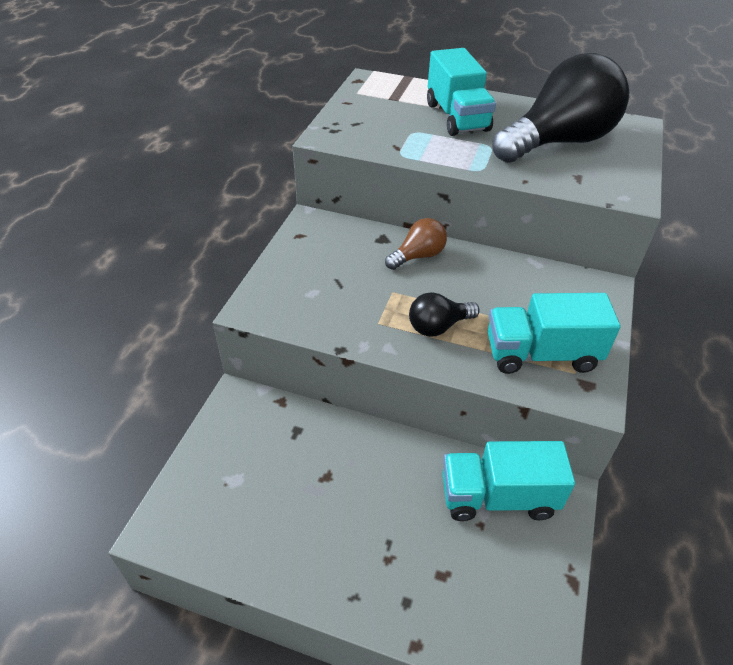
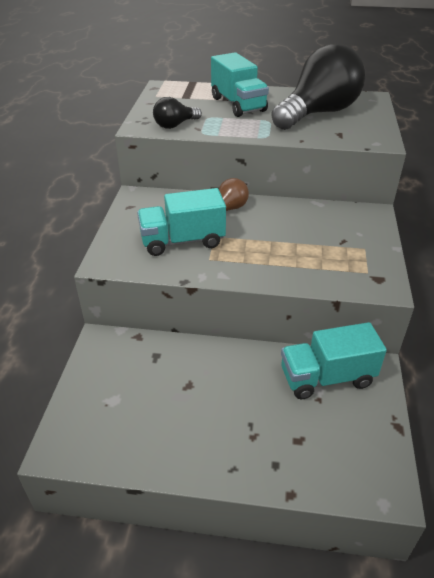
camera: 10 degrees left, 5 degrees down
black light bulb [409,292,479,337] -> black light bulb moved to [153,97,202,129]
turquoise truck [488,293,621,374] -> turquoise truck moved to [137,188,226,256]

